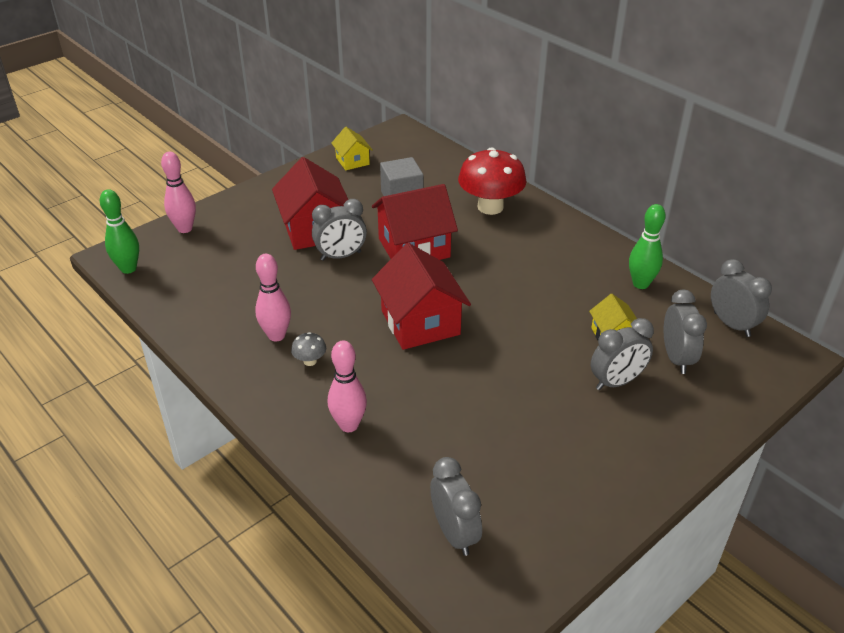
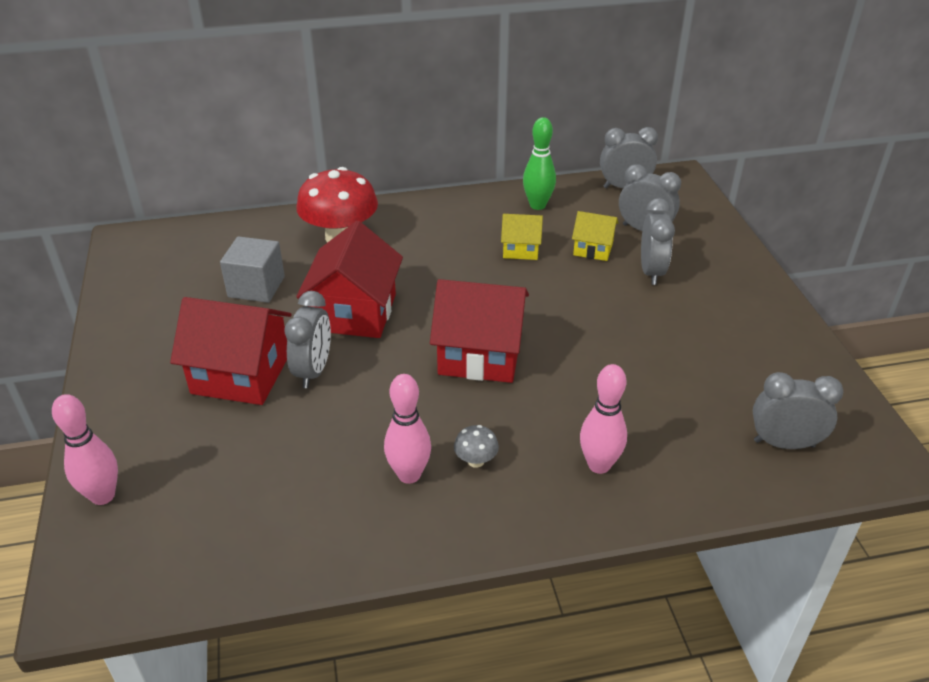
camera: 60 degrees left, 0 degrees up
green bowling pin [100,189,139,274] -> none
yellow house [331,127,373,170] -> yellow house moved to [501,214,543,260]

